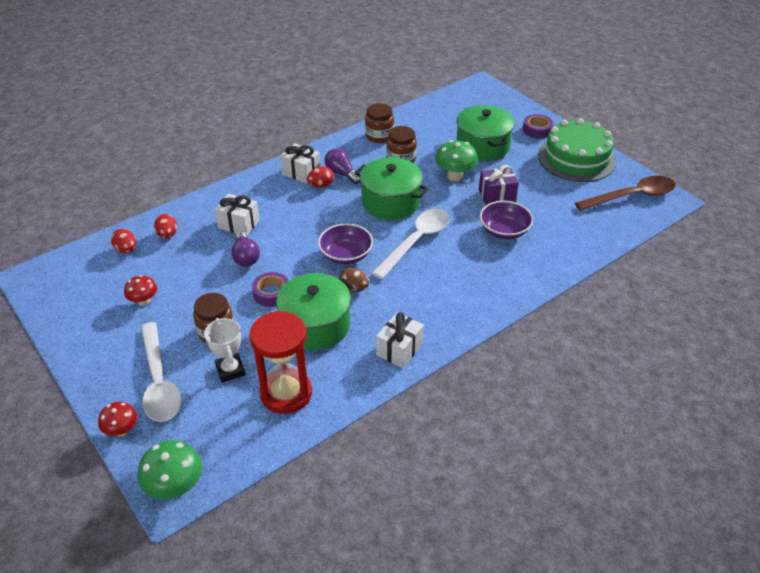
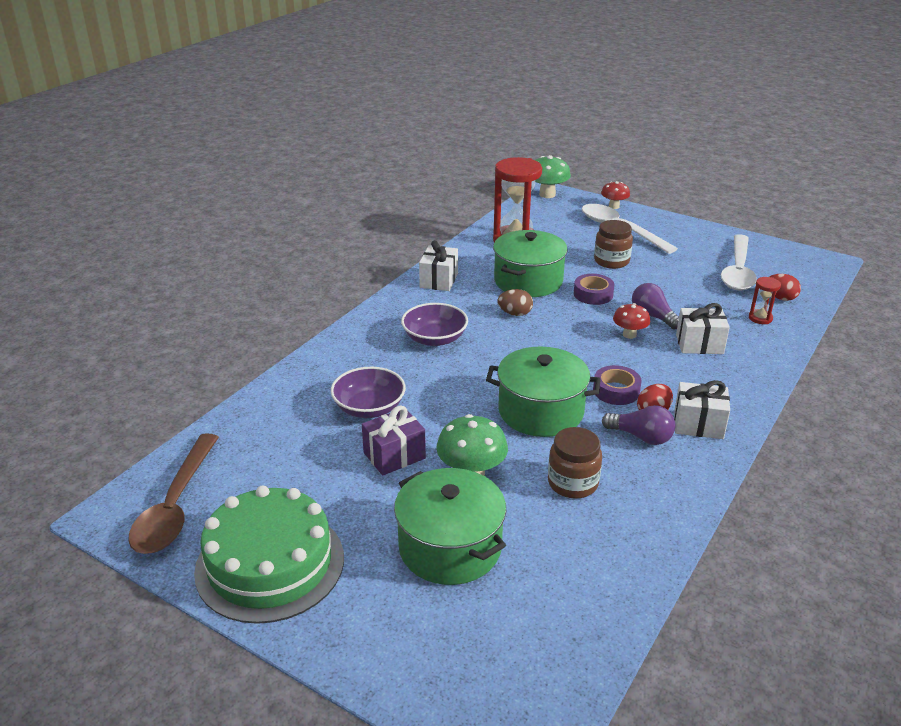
camera: 160 degrees right, 10 degrees down
red mushroom [124,275,157,306] -> red mushroom moved to [613,303,650,339]
red egg [154,214,177,239] -> red hourglass [749,277,781,324]
white trophy [204,318,246,383] -> none
purple bowl [318,223,373,264] -> purple bowl moved to [401,303,468,346]
brown jar [365,103,394,143] -> none
white spoon [372,209,449,279] -> white spoon moved to [721,234,757,290]
purple tape [523,114,553,139] -> purple tape moved to [593,365,642,405]
brown spoon [575,176,675,211] -> brown spoon turned 45 degrees counterclockwise [128,433,219,554]

